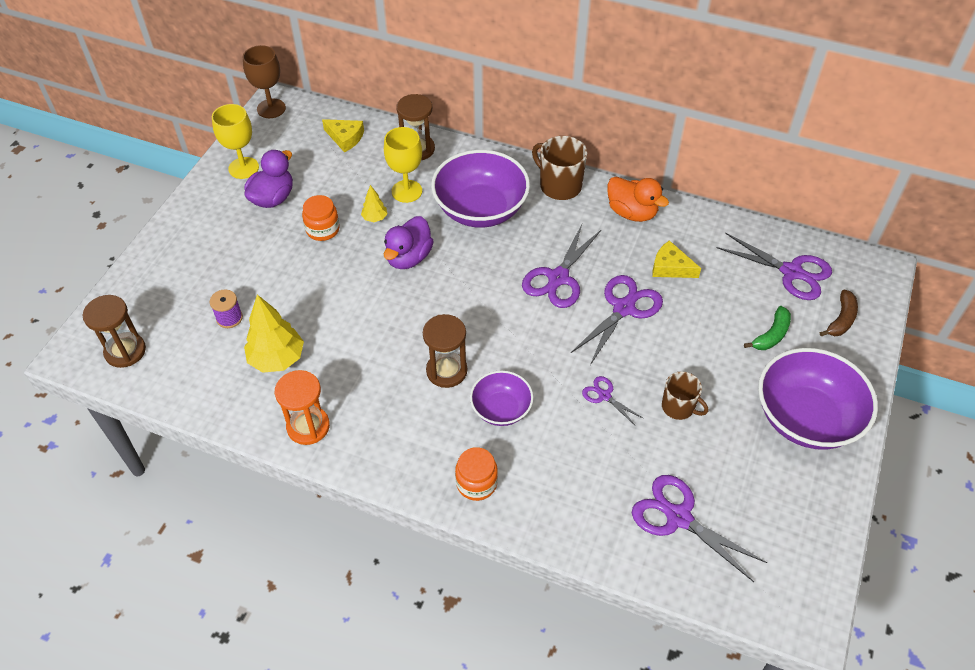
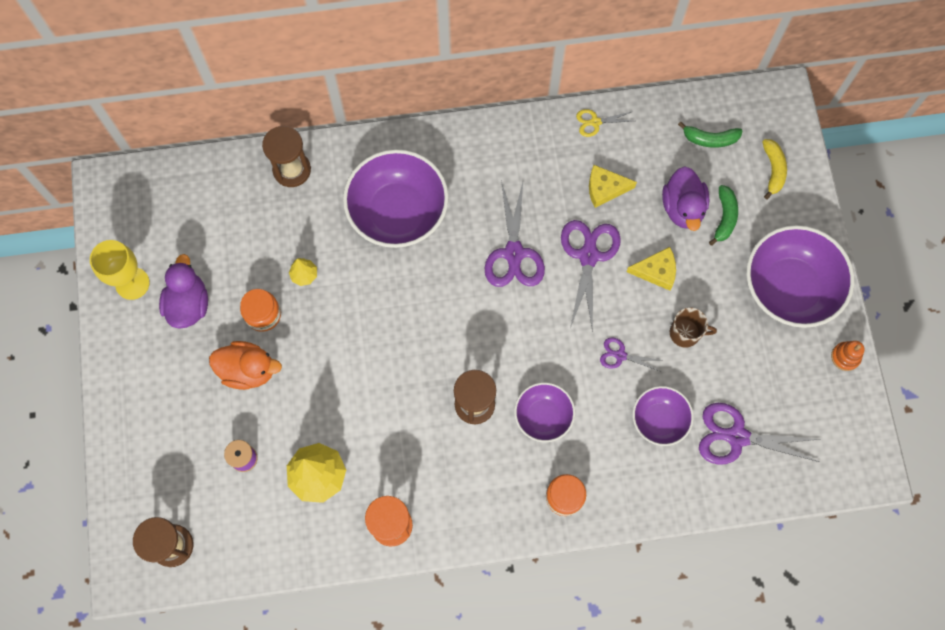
camera: 30 degrees left, 20 degrees up
brown goblet [243,45,286,118] -> none
yellow cheese [322,119,364,153] -> yellow cheese moved to [627,247,676,291]
yellow goblet [384,127,422,203] -> none
purple duck [384,216,434,269] -> purple duck moved to [662,166,709,231]
brown mug [532,136,587,200] -> none
orange duck [607,177,669,222] -> orange duck moved to [209,341,282,390]
purple scissors [716,233,832,300] -> green banana [678,122,743,148]
brown banana [820,289,858,336] -> yellow banana [762,139,787,199]
none -> yellow scissors [576,109,633,137]
none -> purple bowl [633,386,694,446]
none -> orange stacking toy [831,341,865,371]

